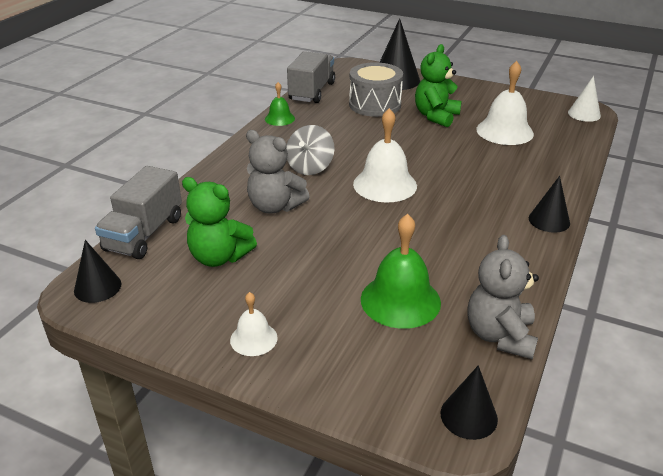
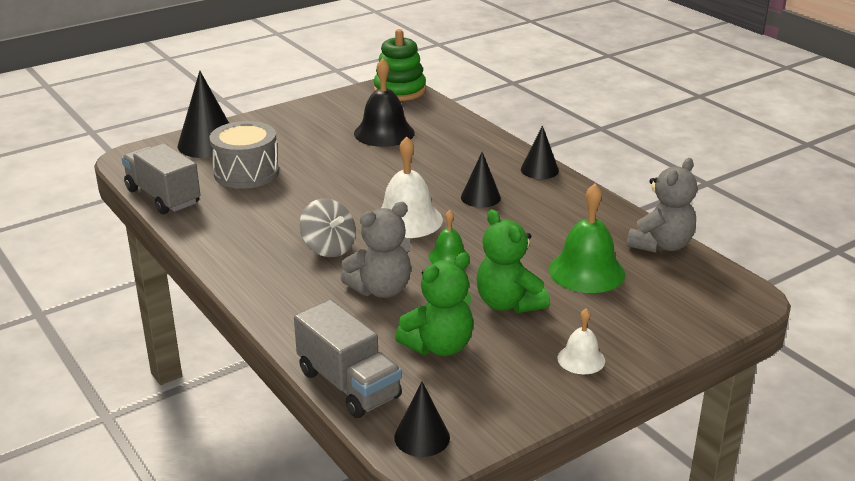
camera: 60 degrees left, 5 degrees down
green bell [265,82,295,126] -> green bell moved to [429,210,469,263]
green teddy bear [415,44,462,127] -> green teddy bear moved to [476,209,550,313]
black cone [441,365,498,440] -> black cone moved to [461,152,501,208]
grey teddy bear [467,235,539,359] -> grey teddy bear turned 90 degrees counterclockwise [627,158,697,253]
white bell [476,61,534,145] -> black bell [354,58,415,147]
white cone [568,76,601,122] -> green stacking toy [374,29,426,101]

